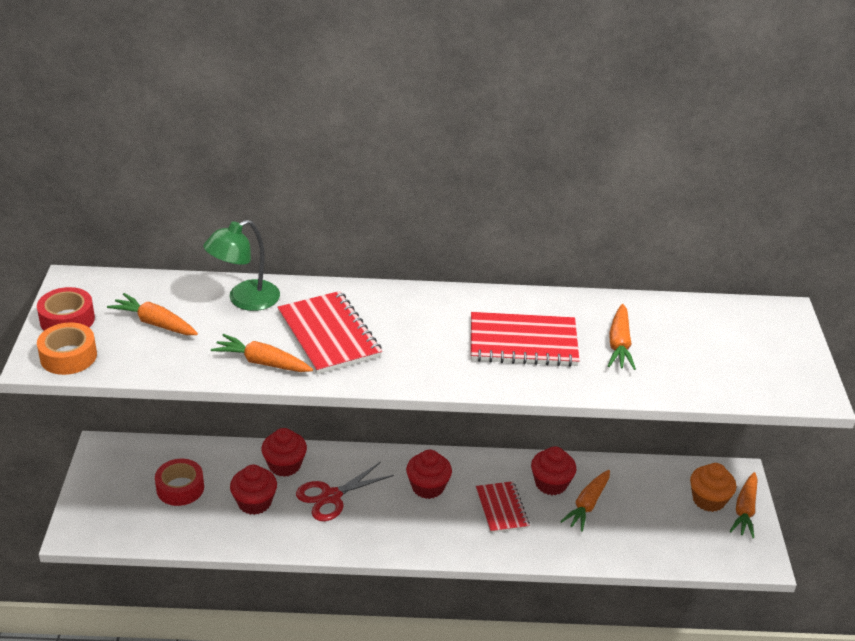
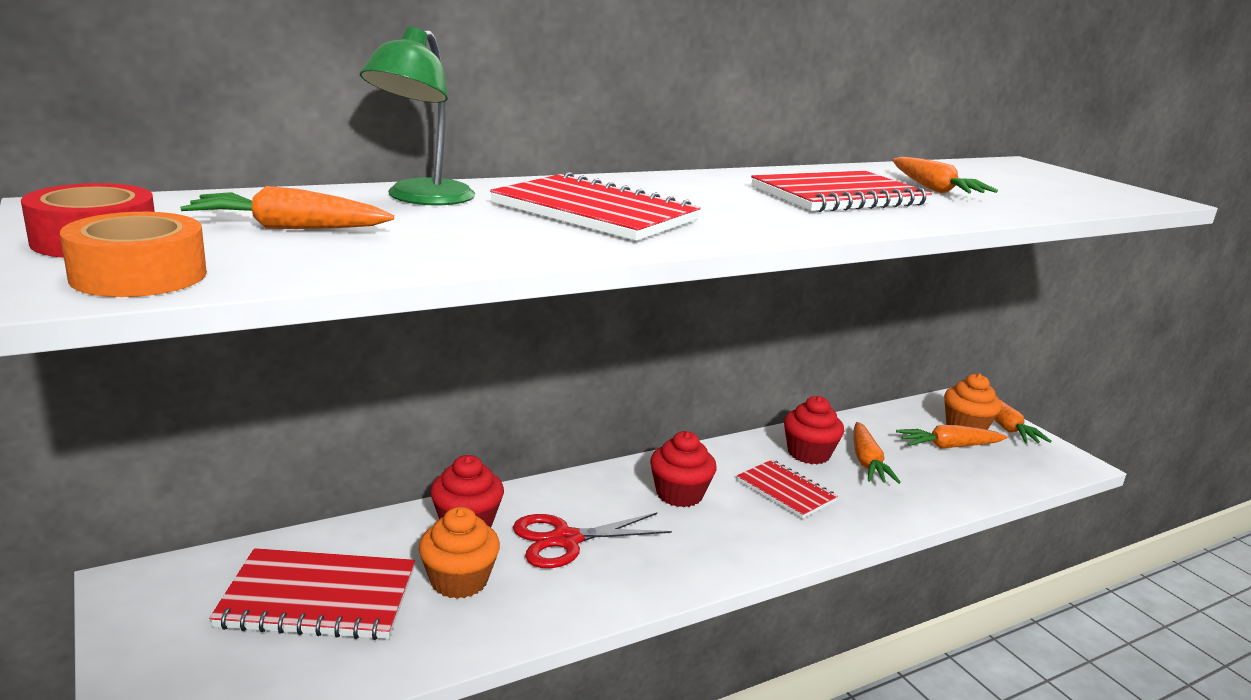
camera: 30 degrees left, 15 degrees down
red tape [155,459,204,506] -> red notebook [209,548,415,640]
orange carrot [211,334,313,372] -> orange carrot moved to [896,425,1007,449]
red cupcake [230,465,277,515] -> orange cupcake [419,507,500,599]
red scissors [296,462,394,521] -> red scissors turned 45 degrees clockwise [513,512,672,568]

